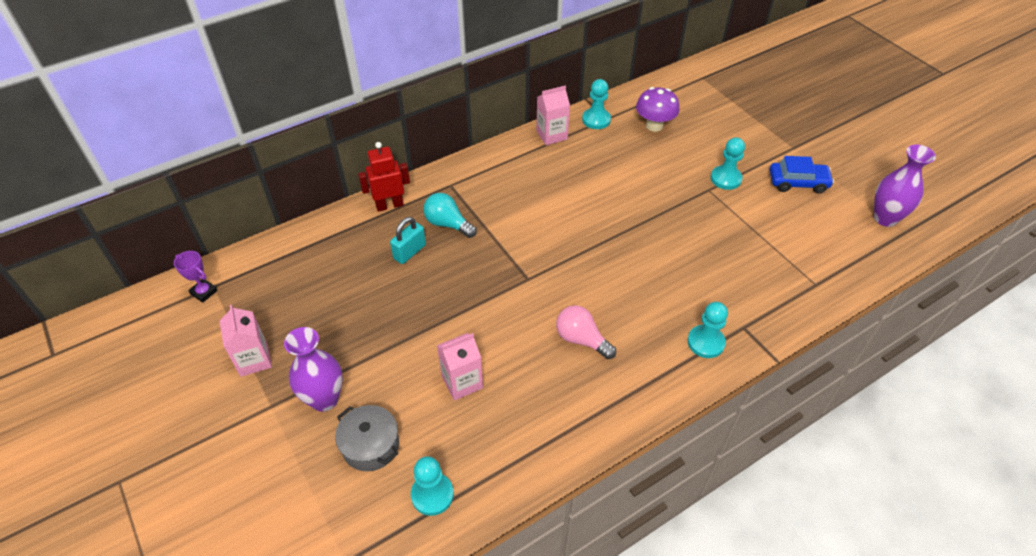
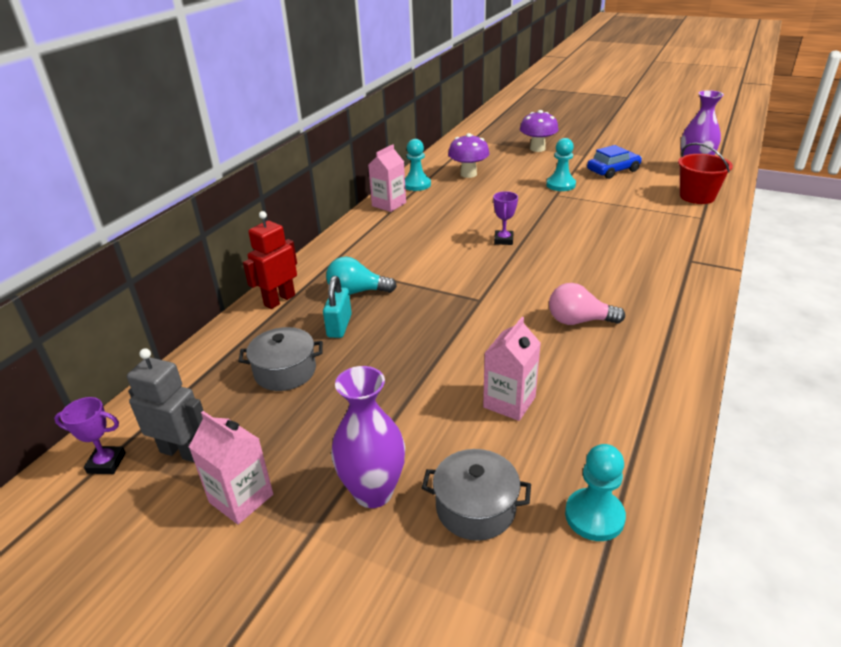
camera: 30 degrees left, 15 degrees down
turquoise pawn [687,302,728,358] -> none
none -> grey robot [127,348,203,462]
none -> grey pot [238,327,323,391]
none -> purple trophy [493,191,518,245]
none -> purple mushroom [520,110,559,152]
none -> red bucket [678,143,733,204]

